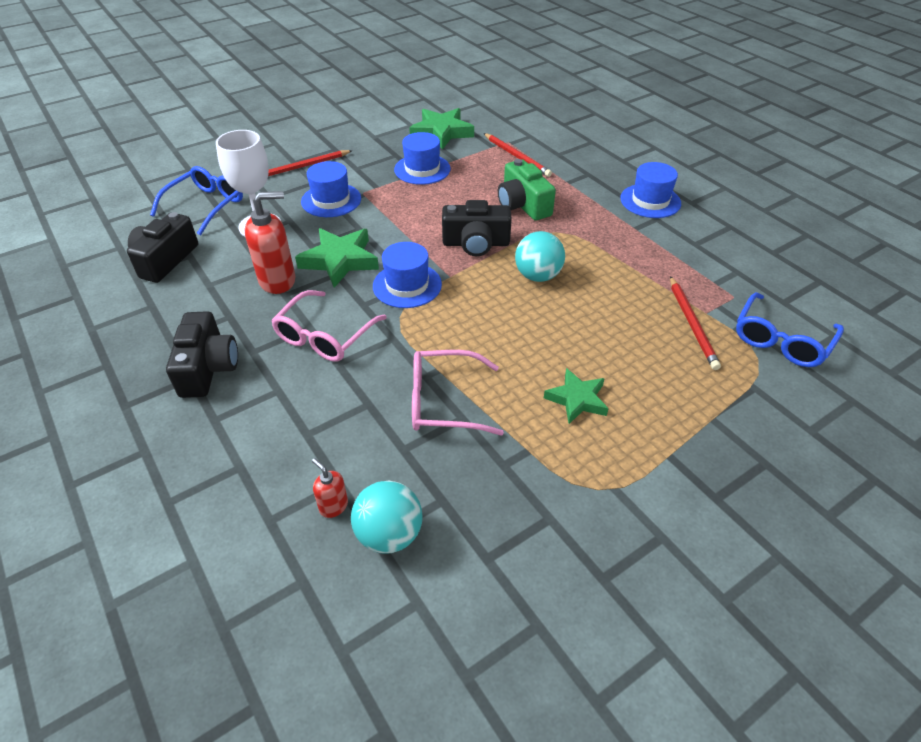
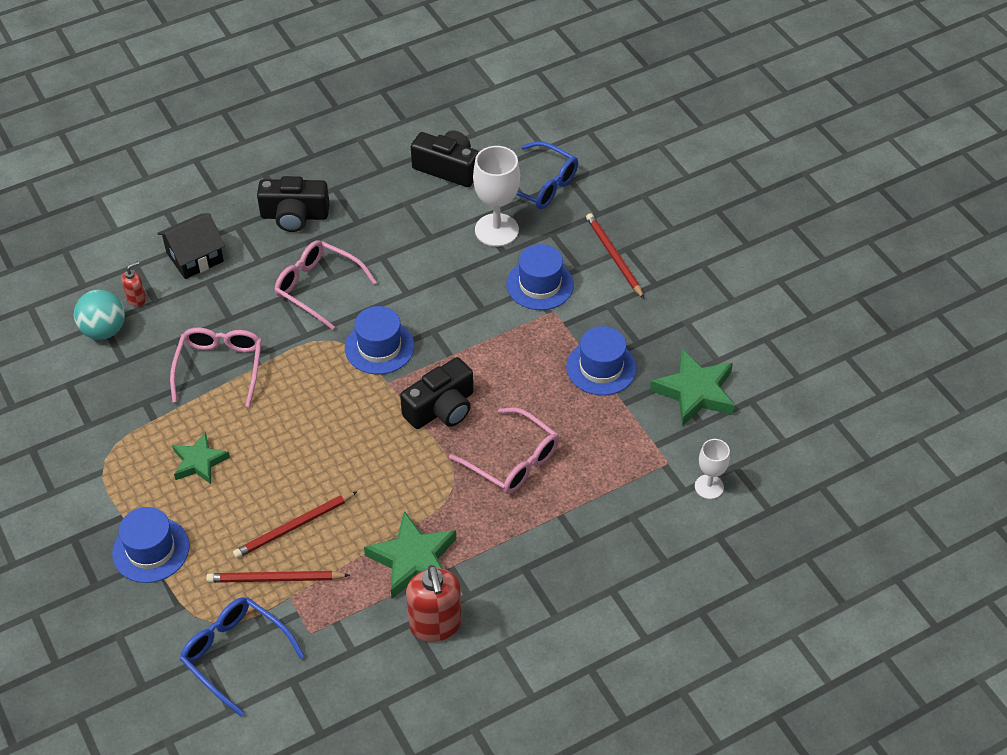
camera: 95 degrees right, 5 degrees up
red soap dispenser [245,191,296,294] -> red soap dispenser moved to [406,565,462,642]
green star [295,228,379,288] -> green star moved to [364,511,456,599]
black camera [442,200,512,256] -> black camera turned 135 degrees counterclockwise [400,357,473,429]
red pencil [484,133,552,177] -> red pencil moved to [233,491,358,558]
green camera [498,159,556,220] -> pink glasses [449,407,559,494]
turquoise ball [515,231,565,282] -> none
blue hat [620,162,681,218] -> blue hat moved to [112,507,189,583]
none -> black house [157,213,225,279]
none -> white goblet [695,439,730,499]

